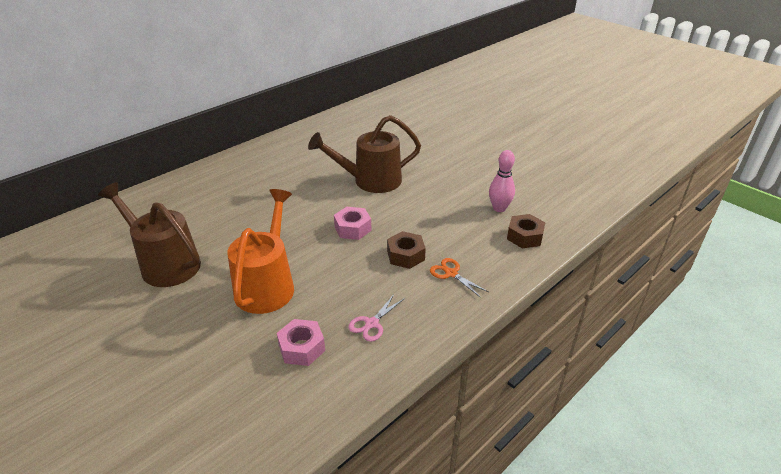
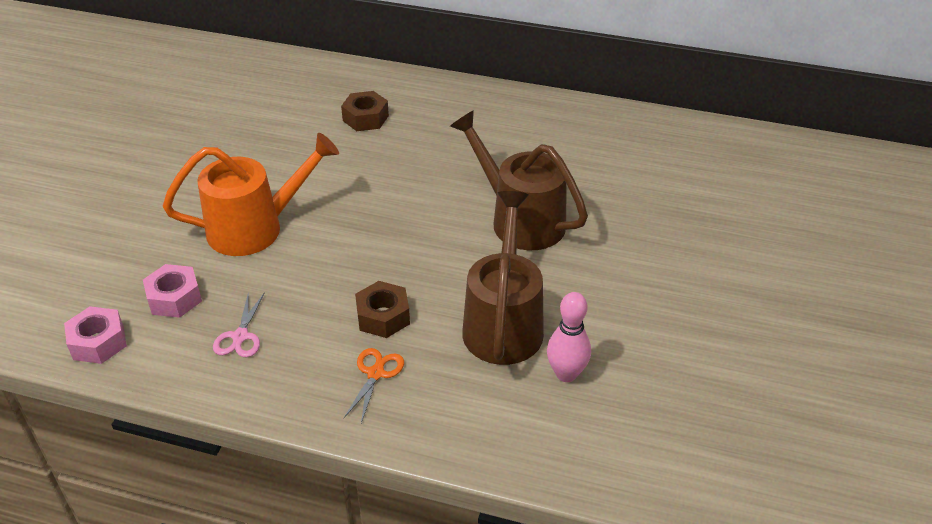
camera: 60 degrees right, 5 degrees up
brown watering can [98,182,201,287] -> brown watering can moved to [462,191,544,365]
pink nut [334,207,372,240] -> pink nut moved to [64,306,127,364]
pink scissors [348,294,405,342] -> pink scissors turned 90 degrees counterclockwise [213,292,265,358]
brown nut [507,214,545,248] -> brown nut moved to [341,91,389,131]

